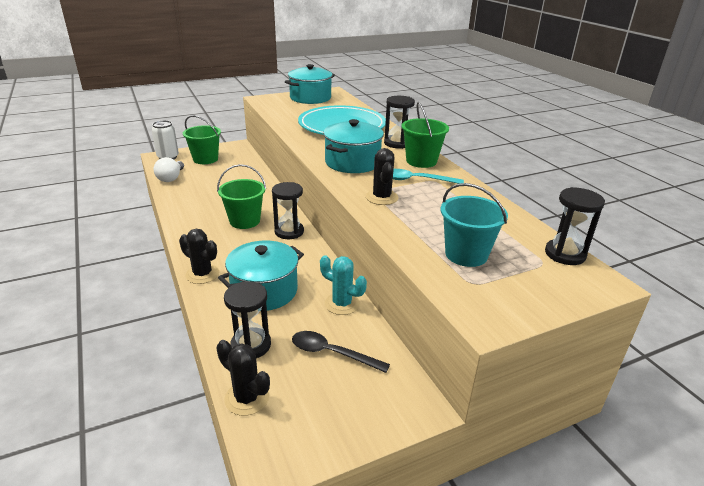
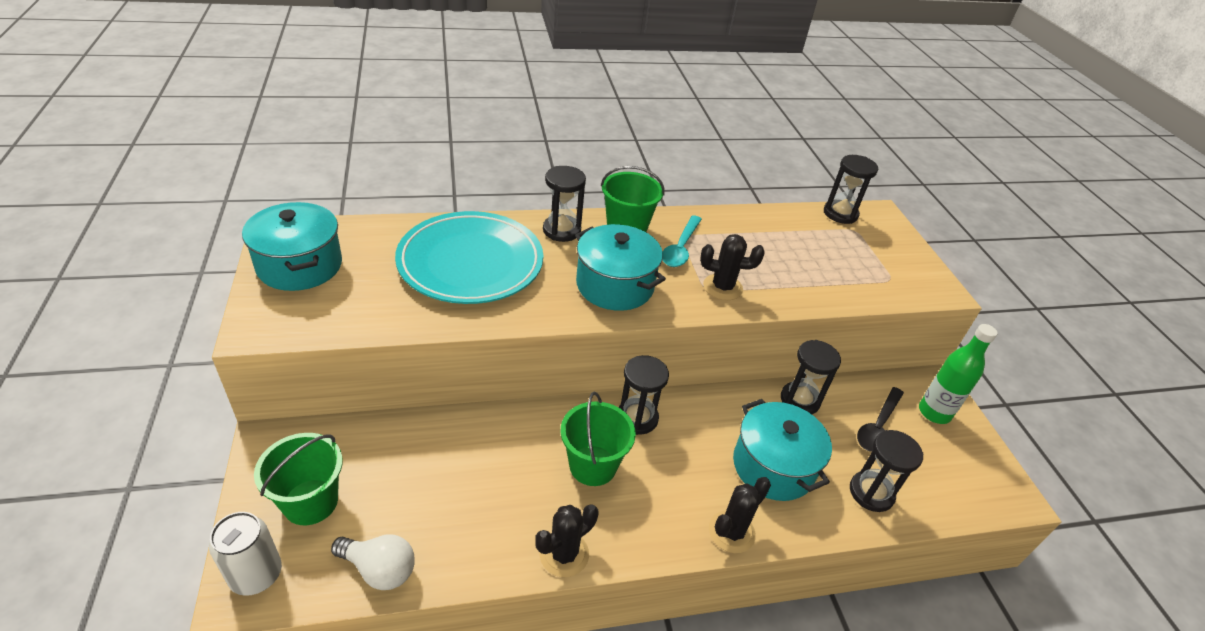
camera: 80 degrees left, 10 degrees up
black cactus [216,340,270,416] -> black cactus moved to [535,504,599,577]
turquoise cactus [320,255,367,315] -> black hourglass [781,340,841,414]
turquoise bucket [441,183,508,267] -> none
none -> green bottle [919,324,997,424]

